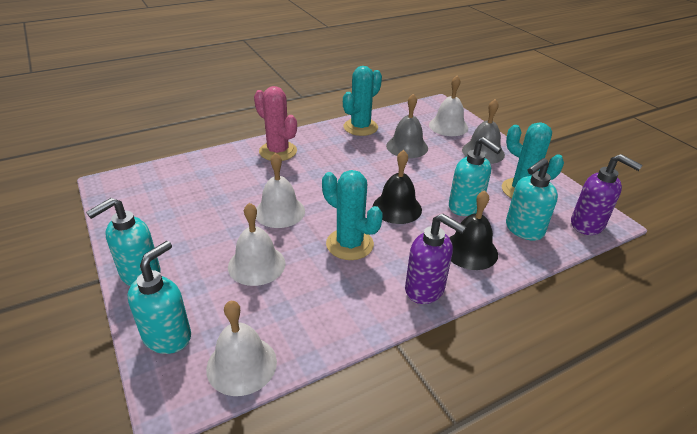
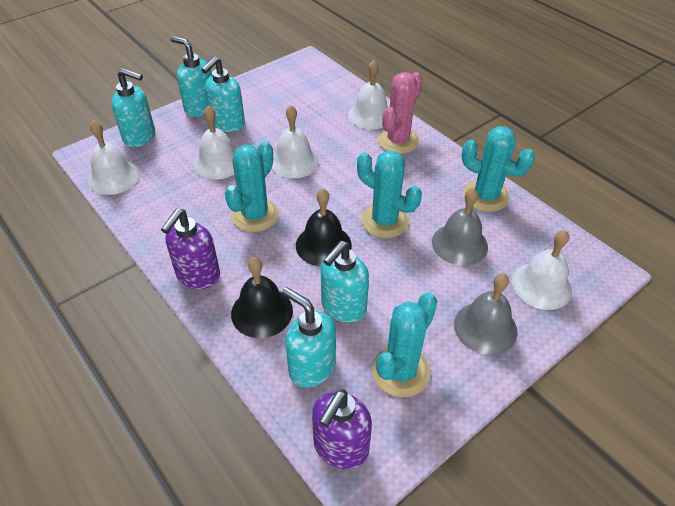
camera: 80 degrees right, 10 degrees up
none -> turquoise soap dispenser [201,56,245,132]
none -> white bell [348,60,388,130]
none -> turquoise cactus [357,150,422,238]

